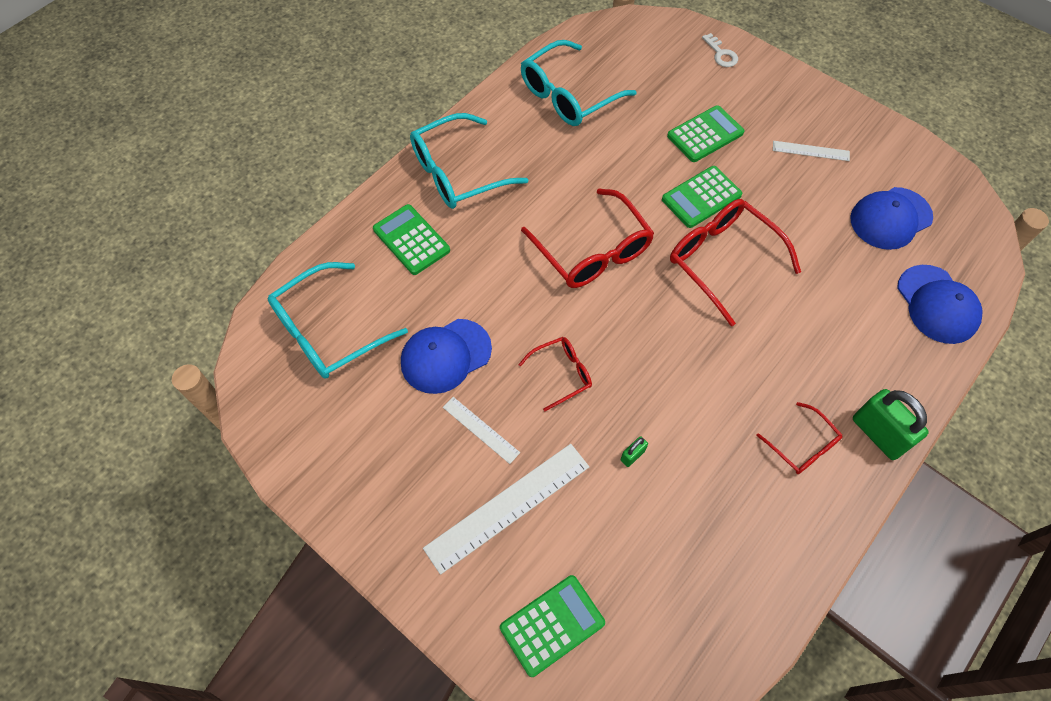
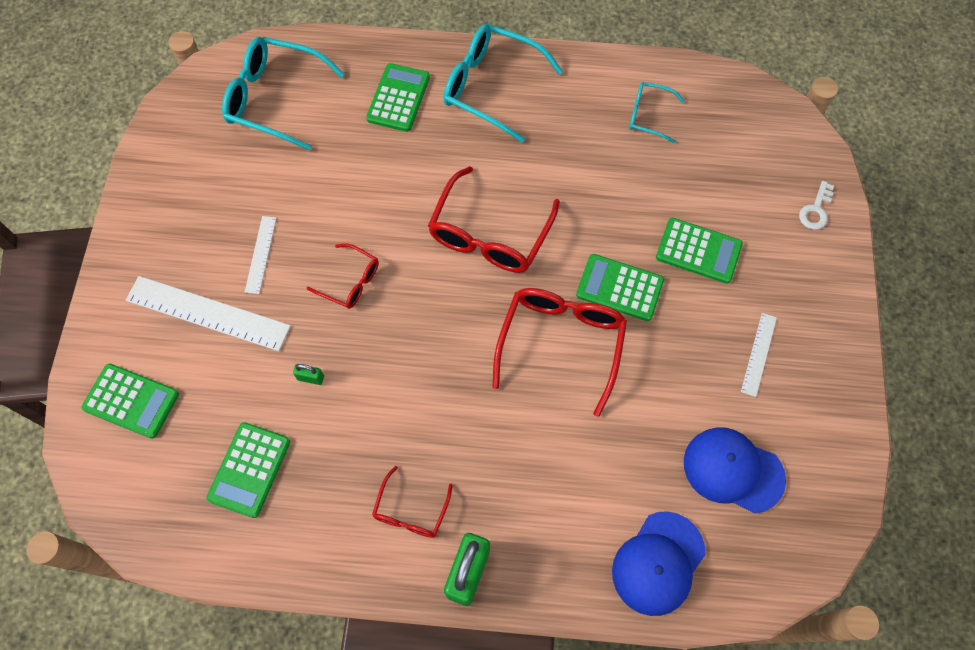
camera: 55 degrees right, 5 degrees up
blue cap [401,319,492,394] -> none
turquoise glasses [521,40,637,126] -> turquoise glasses [629,82,685,143], size x0.54
white ruler [773,141,850,161] -> white ruler turned 45 degrees clockwise [741,313,777,397]
none -> green calculator [206,422,290,518]

